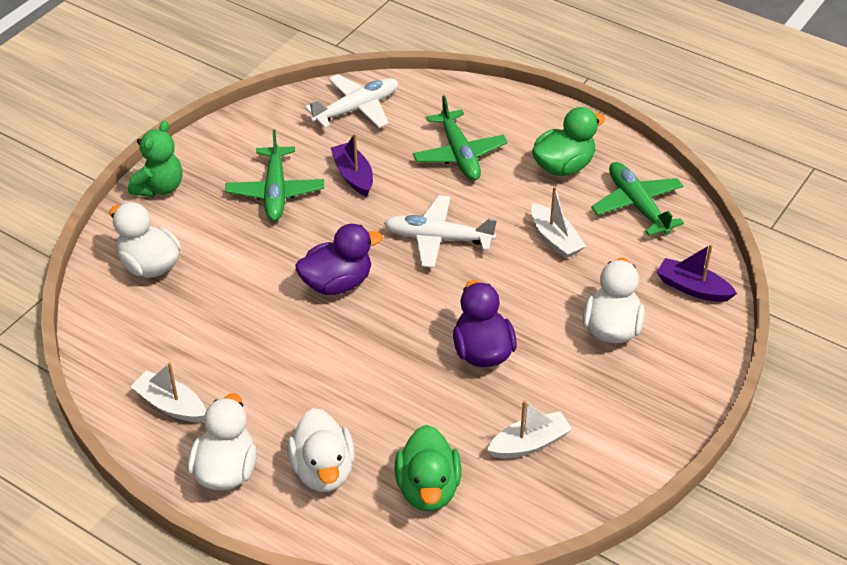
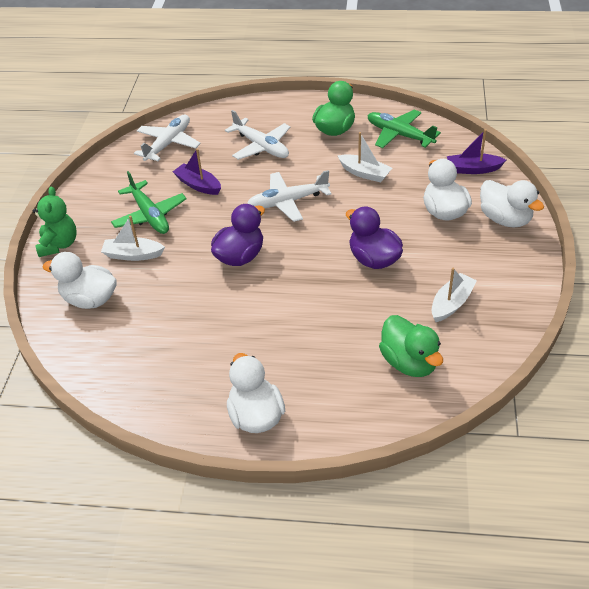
camera: 25 degrees left, 0 degrees up
white boat [130,362,206,422] -> white boat moved to [101,216,165,261]
white duck [287,408,355,492] -> white duck moved to [480,180,544,228]
green plane [413,95,508,181] -> white plane [225,110,291,160]

